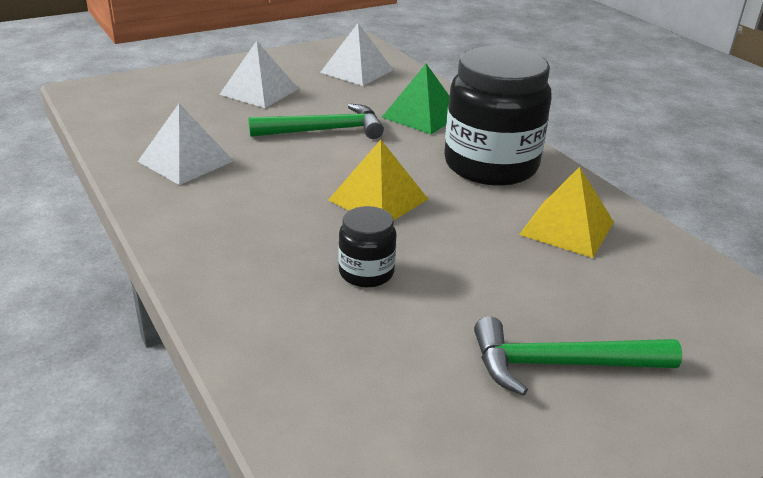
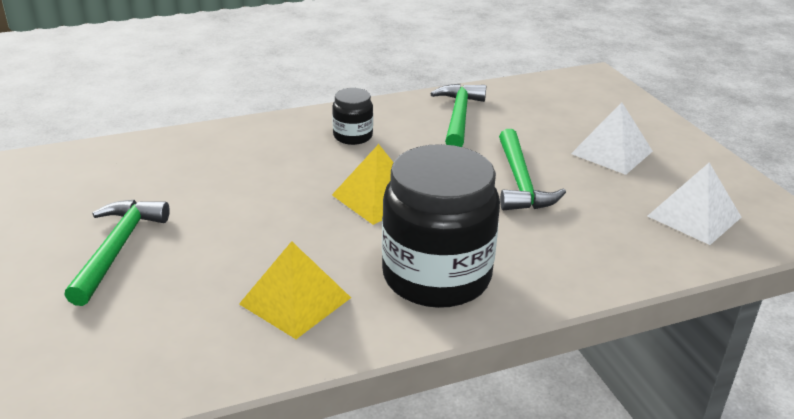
camera: 100 degrees right, 0 degrees up
white pyramid [137,104,233,185] -> green hammer [430,83,486,147]
black jar [338,206,397,287] -> black jar moved to [332,88,373,145]
green pyramid [382,64,450,134] -> none

